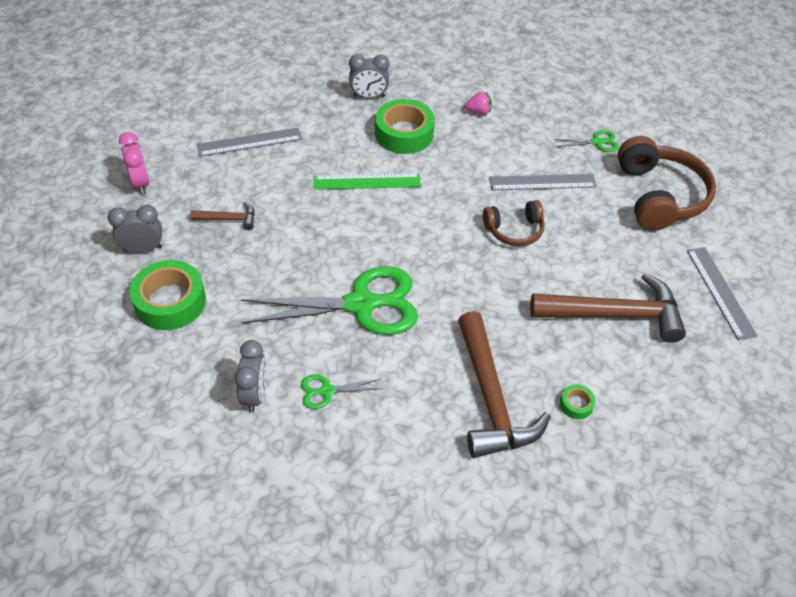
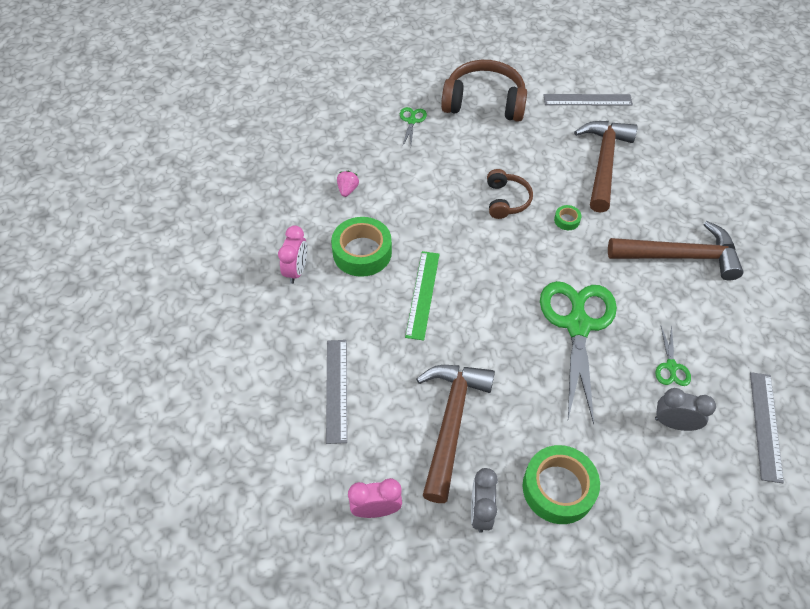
camera: 75 degrees left, 5 degrees up
brown hammer [190,202,255,230] -> brown hammer [416,365,495,503], size x2.15
grey clock [349,54,390,98] -> pink clock [278,225,307,284]
grey ruler [489,174,597,190] -> grey ruler moved to [750,372,784,483]
green tape [560,384,596,419] -> green tape moved to [554,205,581,230]

